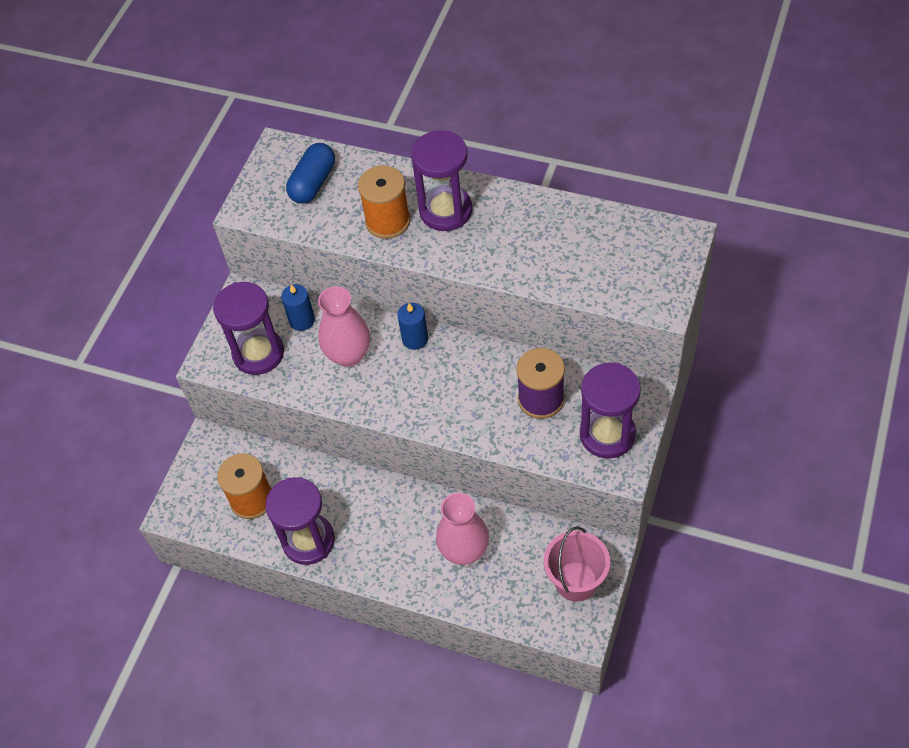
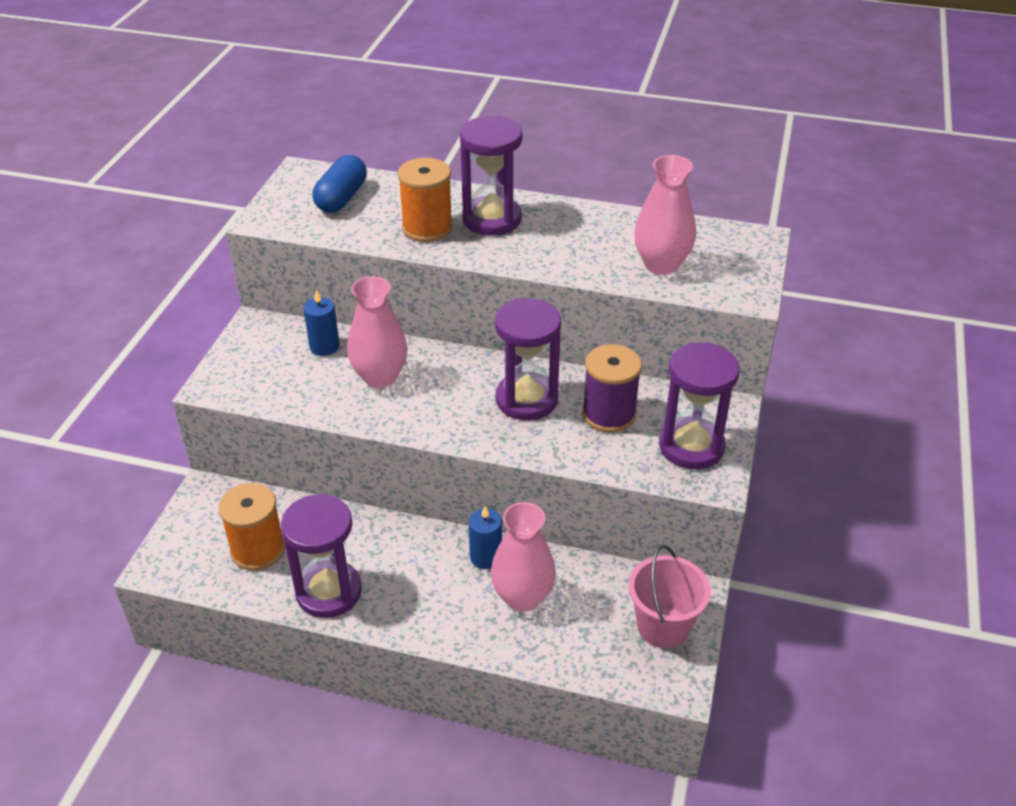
camera: 10 degrees left, 15 degrees down
purple hourglass [213,282,284,375] -> purple hourglass moved to [495,298,561,420]
blue candle [397,303,428,350] -> blue candle moved to [469,506,502,569]
none -> pink vase [634,155,696,275]

